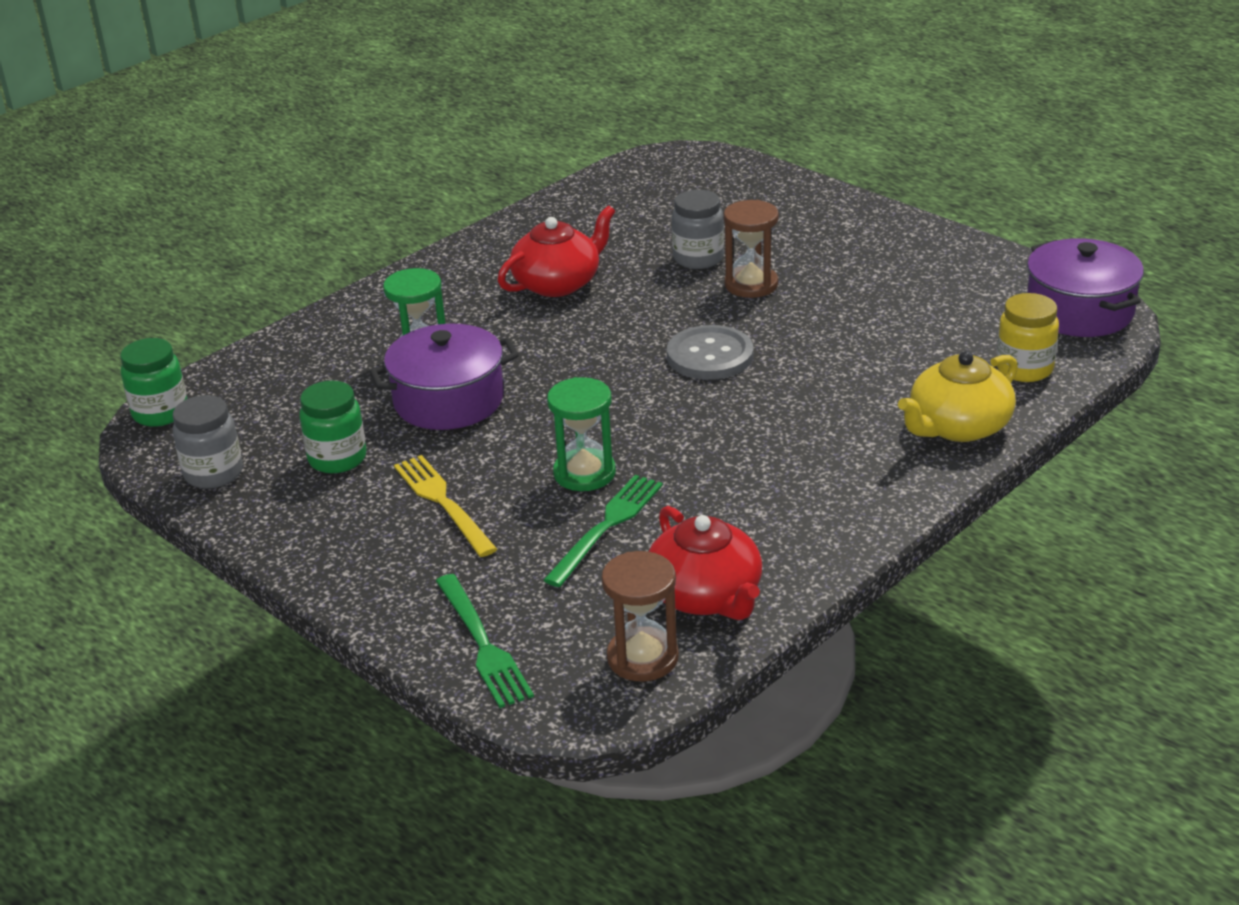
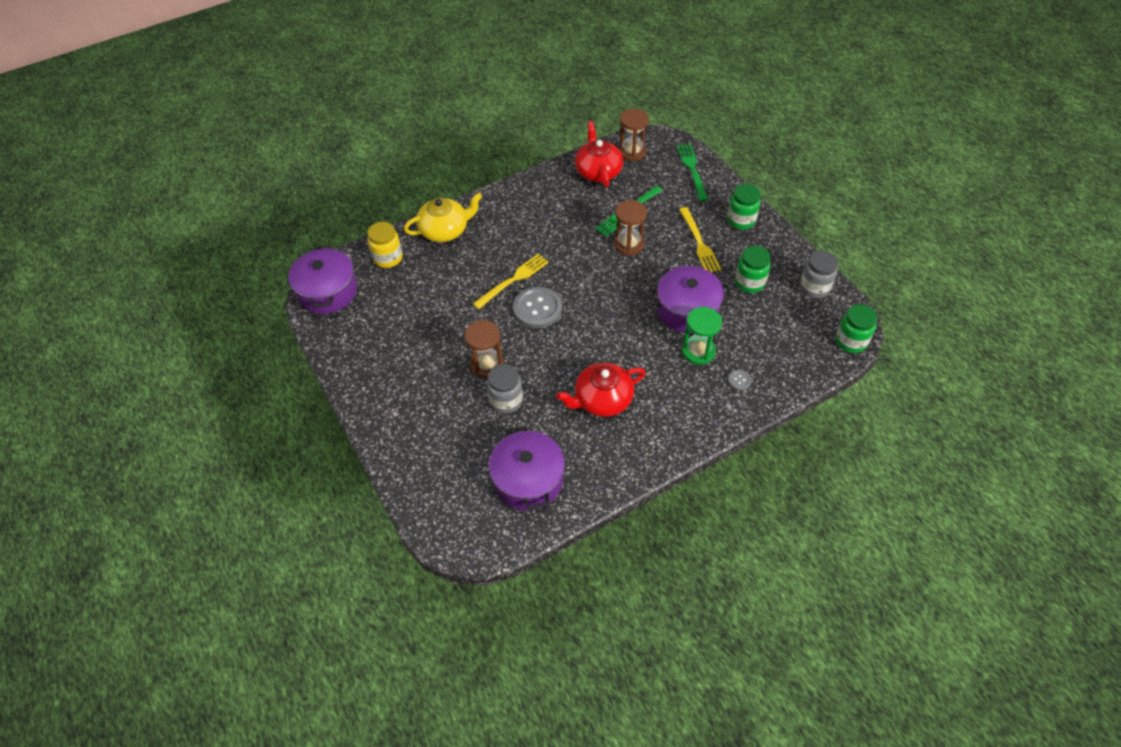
camera: 165 degrees left, 20 degrees up
green hourglass [547,377,616,491] -> brown hourglass [614,200,647,255]
none -> yellow fork [473,254,549,309]
none -> purple pot [489,426,565,510]
none -> green jar [727,184,761,230]
none -> grey button [728,370,751,390]

